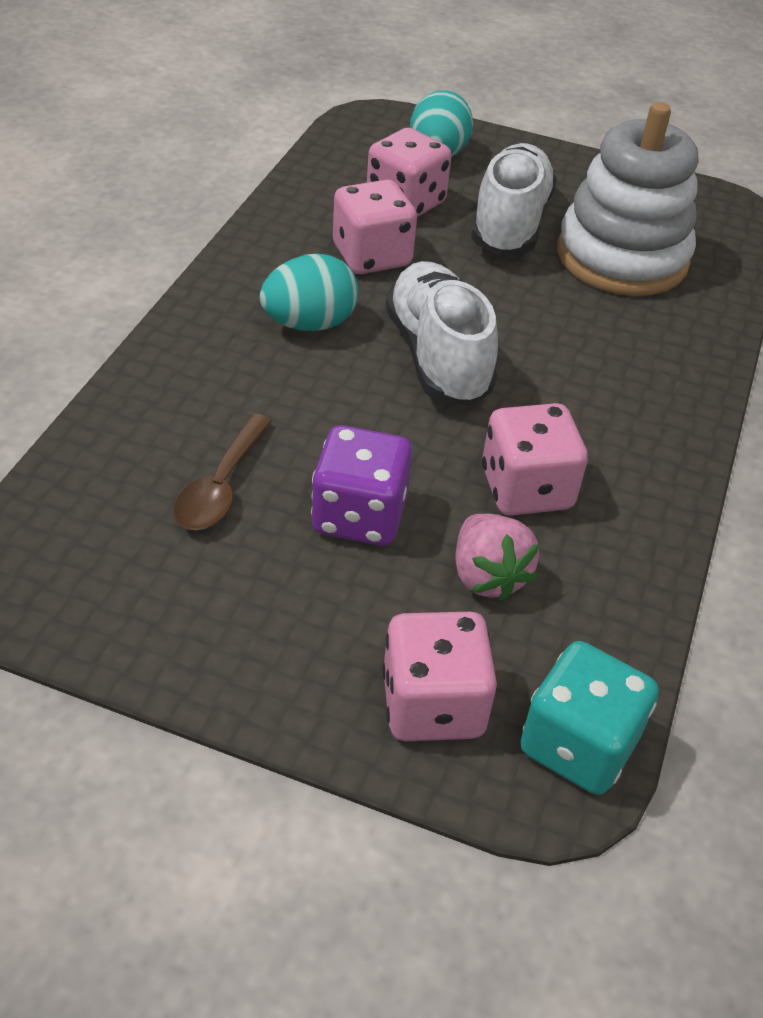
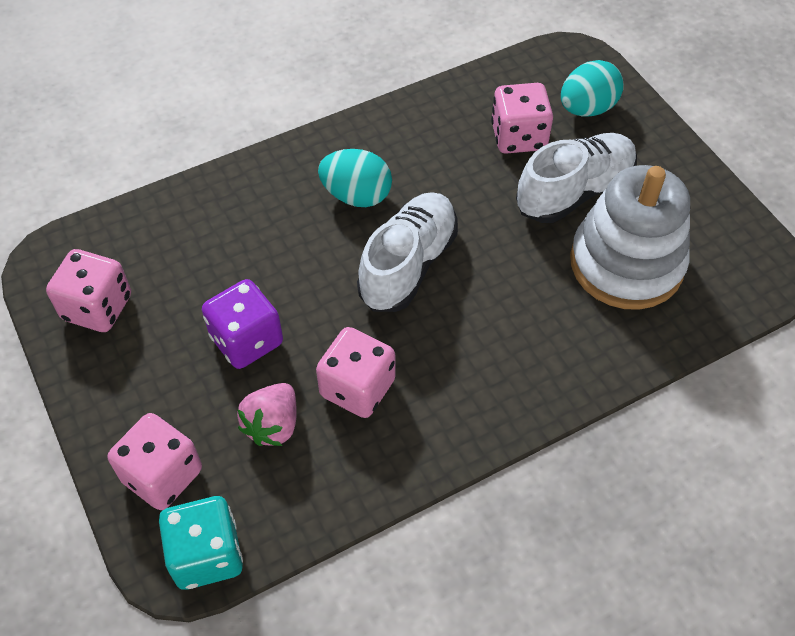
camera: 45 degrees right, 10 degrees up
brown spoon [174,414,272,530] -> none
pink dice [333,179,417,274] -> pink dice moved to [46,249,131,332]

